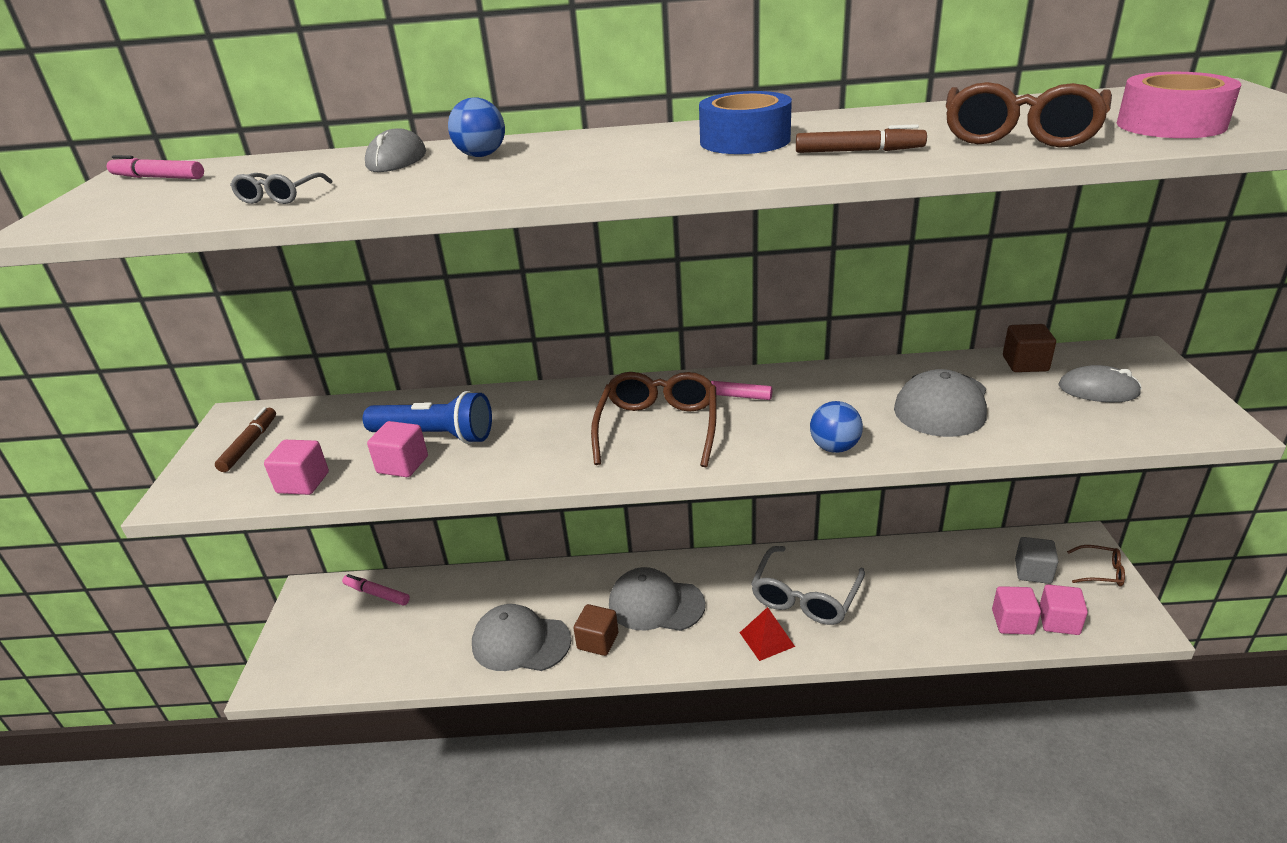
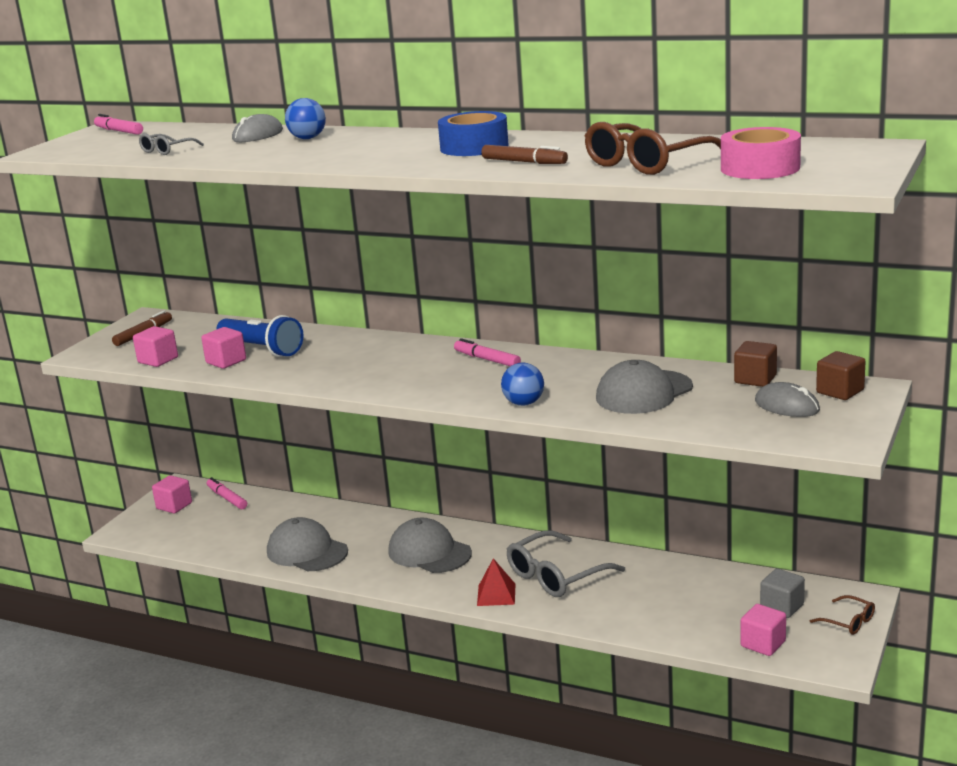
camera: 25 degrees right, 10 degrees down
brown cube [574,604,618,656] -> brown cube moved to [816,351,866,400]
brown glasses [591,372,717,467] -> none
pink cube [992,586,1041,635] -> pink cube moved to [152,475,192,513]

